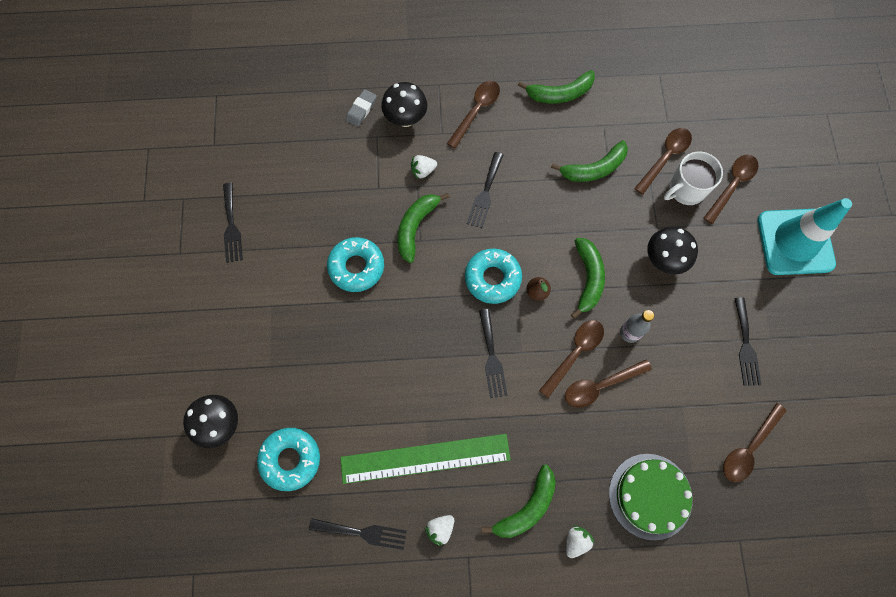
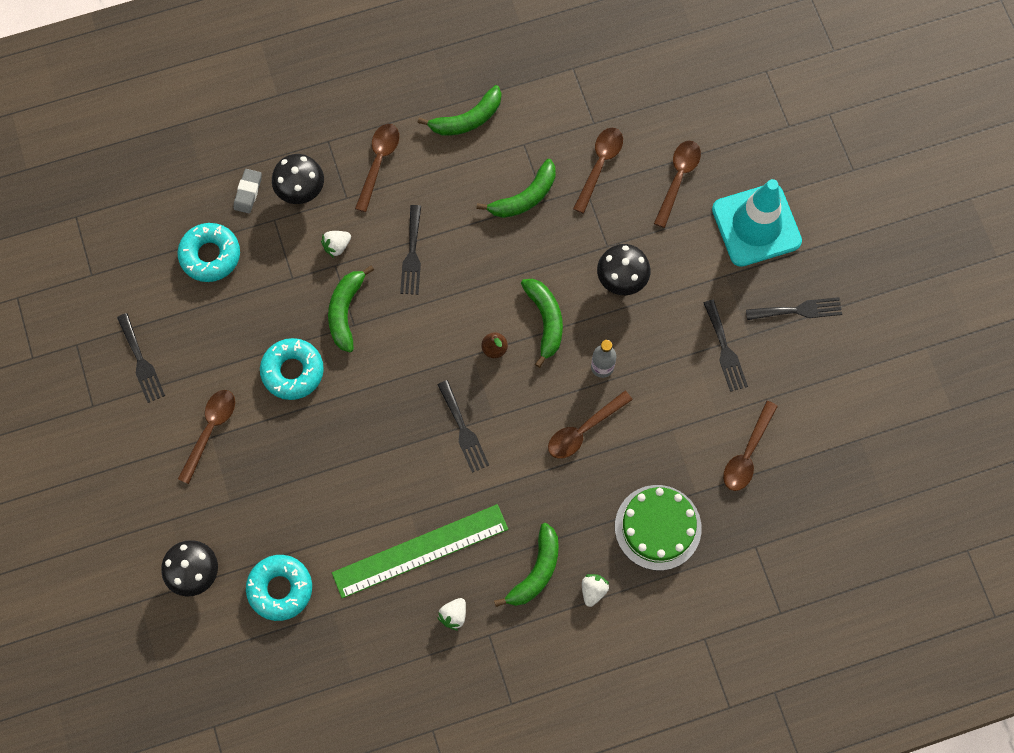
camera: 15 degrees left, 0 degrees up
black fork [309,518,407,550] -> black fork moved to [746,297,842,320]
turquoise donut [465,248,522,304] -> turquoise donut moved to [177,223,240,282]
brown spoon [539,320,604,398] -> brown spoon moved to [178,390,235,484]
white mug [664,151,723,206] -> none

